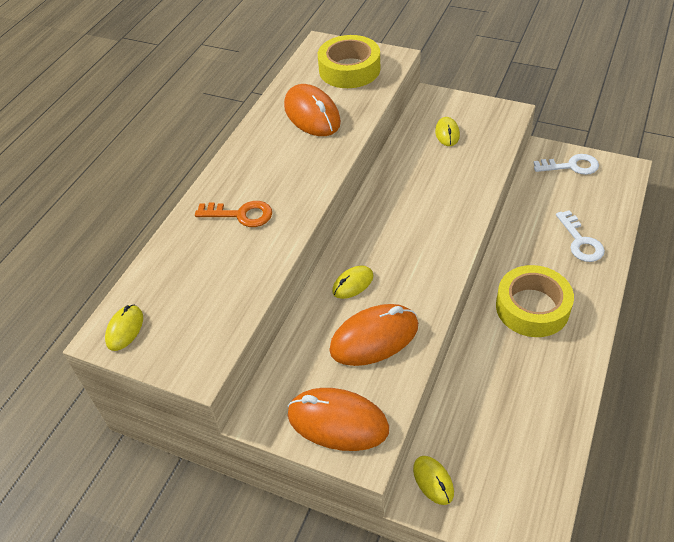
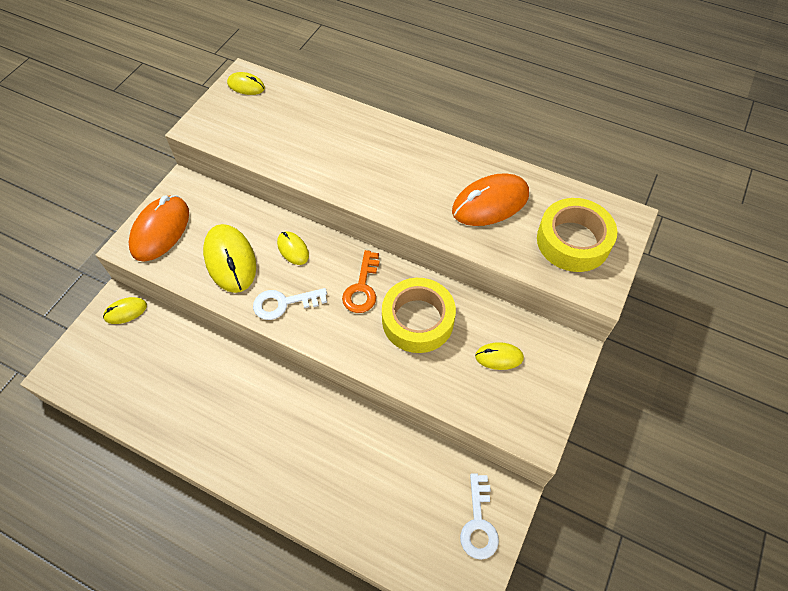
camera: 90 degrees right, 10 degrees up
orange key [195,201,272,227] -> orange key moved to [342,250,379,313]
orange mouse [329,304,418,366] -> yellow mouse [203,224,256,293]
yellow tape [496,265,574,337] -> yellow tape moved to [382,278,456,353]
white key [556,210,605,262] -> white key moved to [253,288,327,320]

